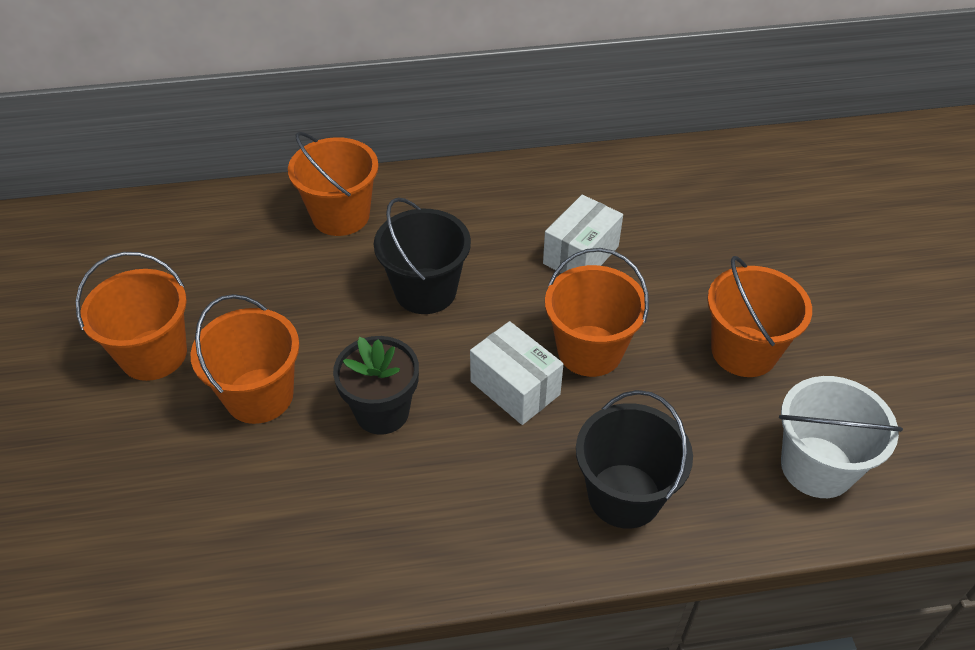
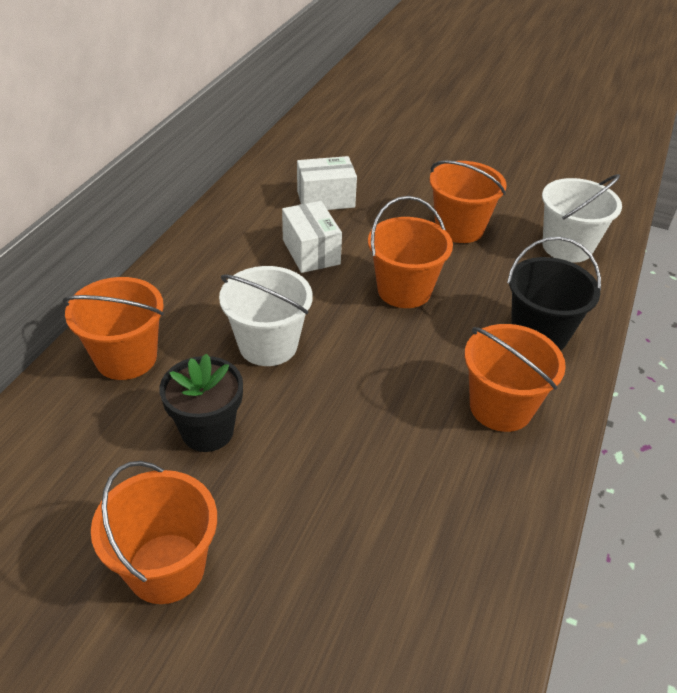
camera: 60 degrees left, 5 degrees down
orange bucket [191,294,299,424] -> orange bucket moved to [464,324,566,432]
black flower pot [333,336,419,435] -> black flower pot moved to [160,354,243,452]
black bucket [374,198,471,314] -> white bucket [219,266,313,366]
white box [470,321,563,425] -> white box moved to [297,156,357,210]

